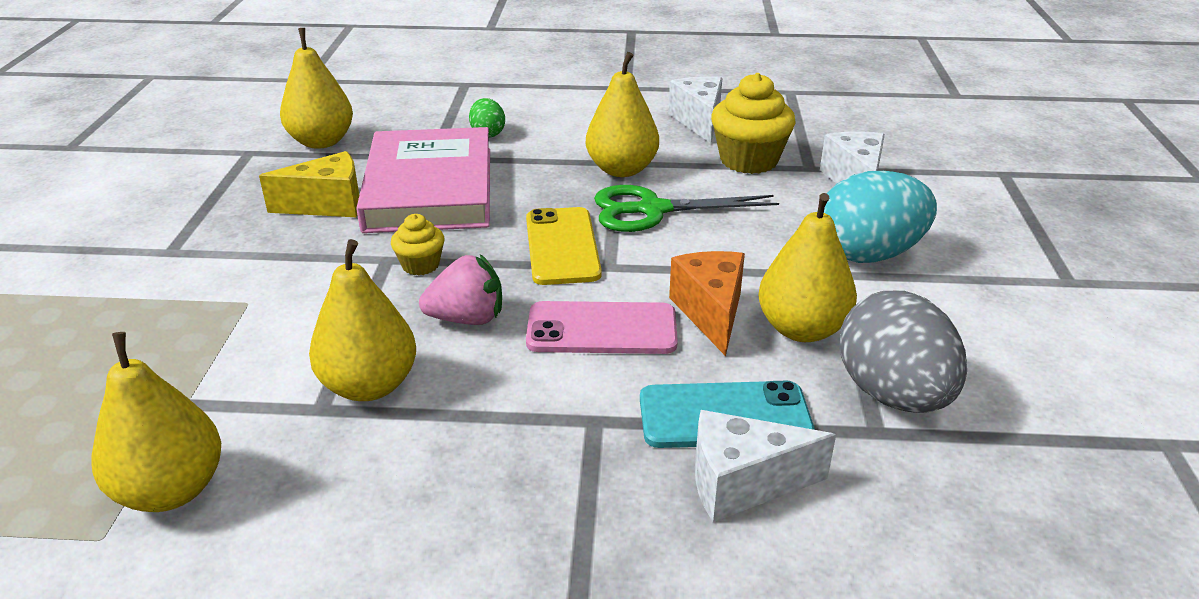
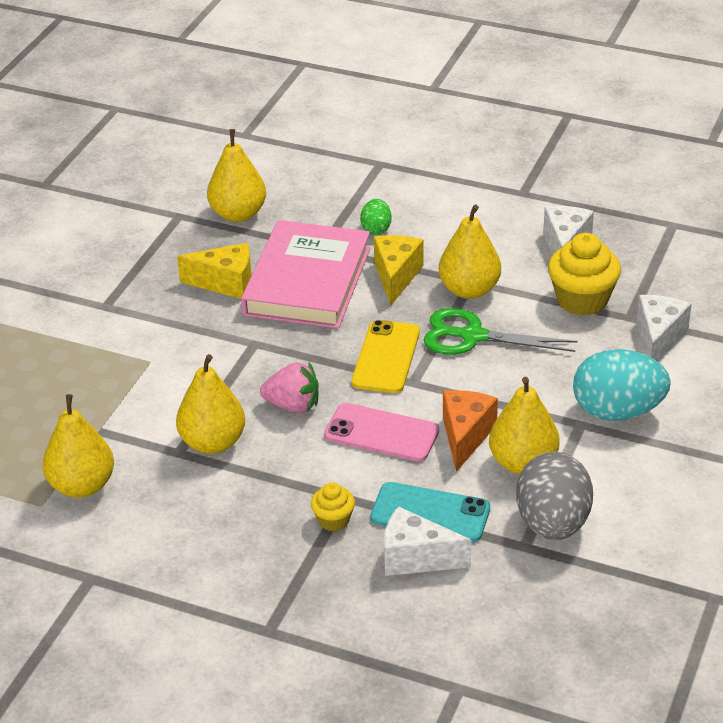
camera: 20 degrees right, 5 degrees up
yellow cupcake [391,214,444,276] -> yellow cupcake moved to [311,482,355,531]
none -> yellow cheese [374,235,424,305]

